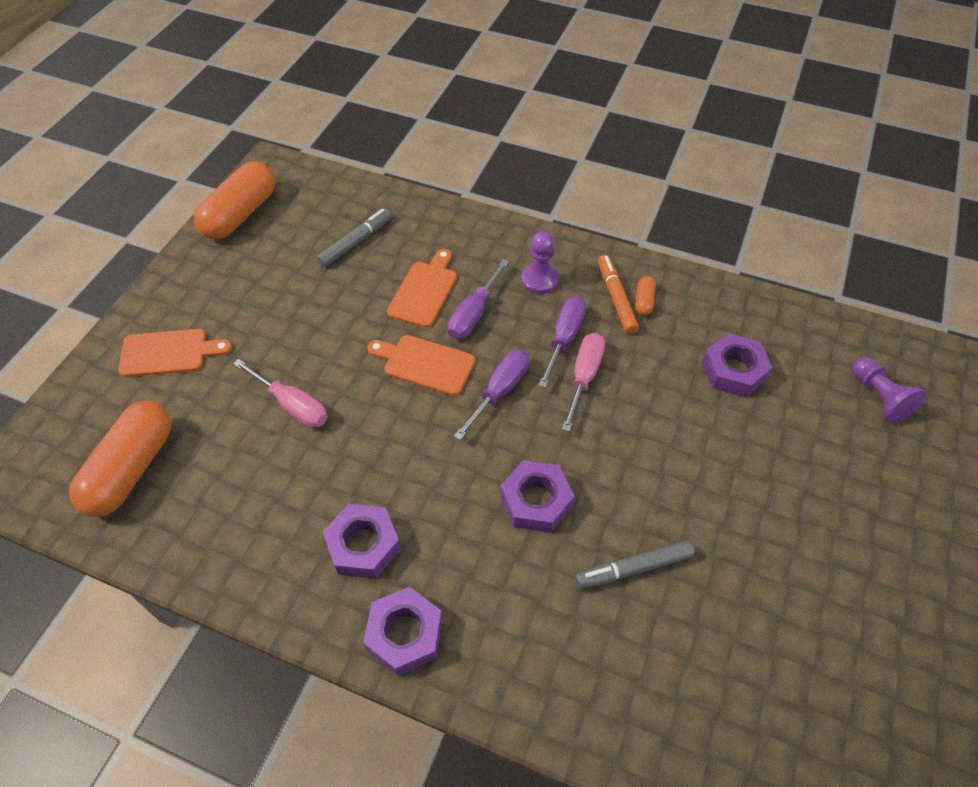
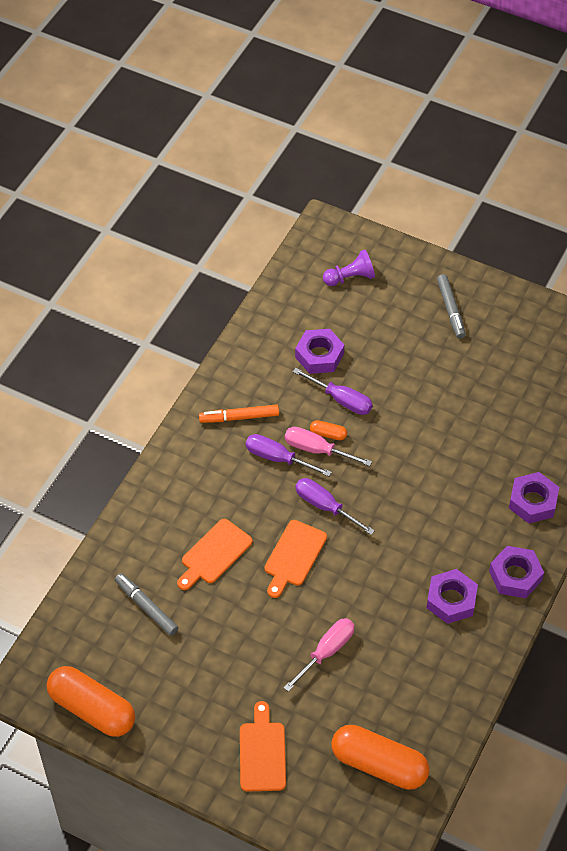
camera: 85 degrees left, 0 degrees up
orange cutting board [387,249,457,328] -> orange cutting board turned 75 degrees counterclockwise [177,519,253,590]
purple screwdriver [448,259,509,339] -> purple screwdriver moved to [293,368,373,415]
purple nut [500,460,575,533] -> purple nut moved to [509,472,559,523]
purple pawn [521,231,559,294] -> none
grey marker [575,540,694,589] -> grey marker moved to [437,274,466,339]
orange capsule [635,276,656,315] -> orange capsule moved to [310,420,347,440]

